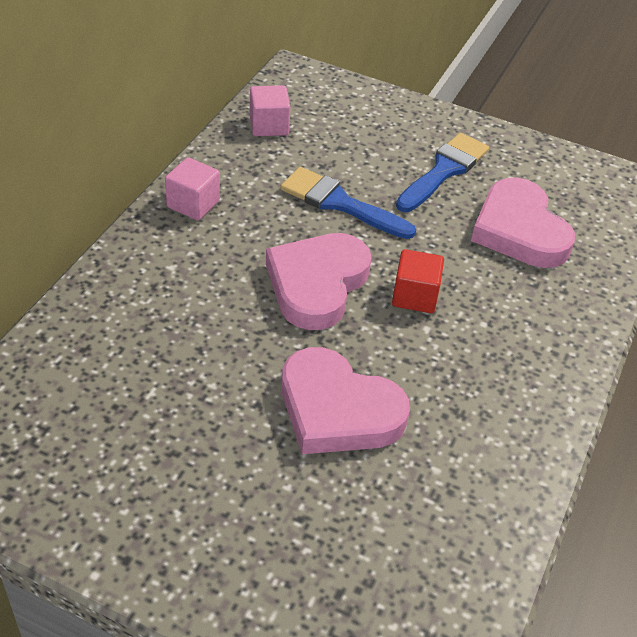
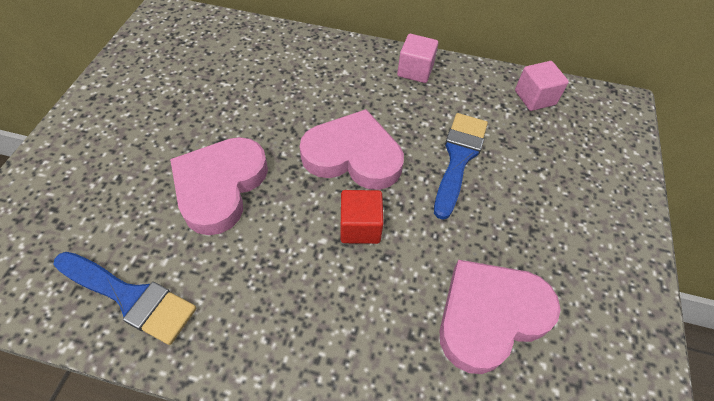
camera: 80 degrees right, 10 degrees up
blue brush [396,133,489,212] -> blue brush moved to [54,252,196,345]

